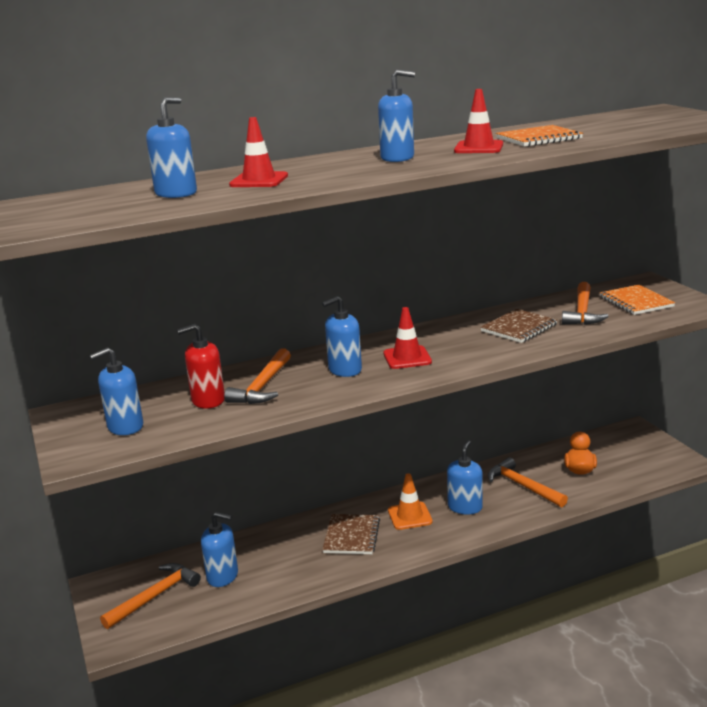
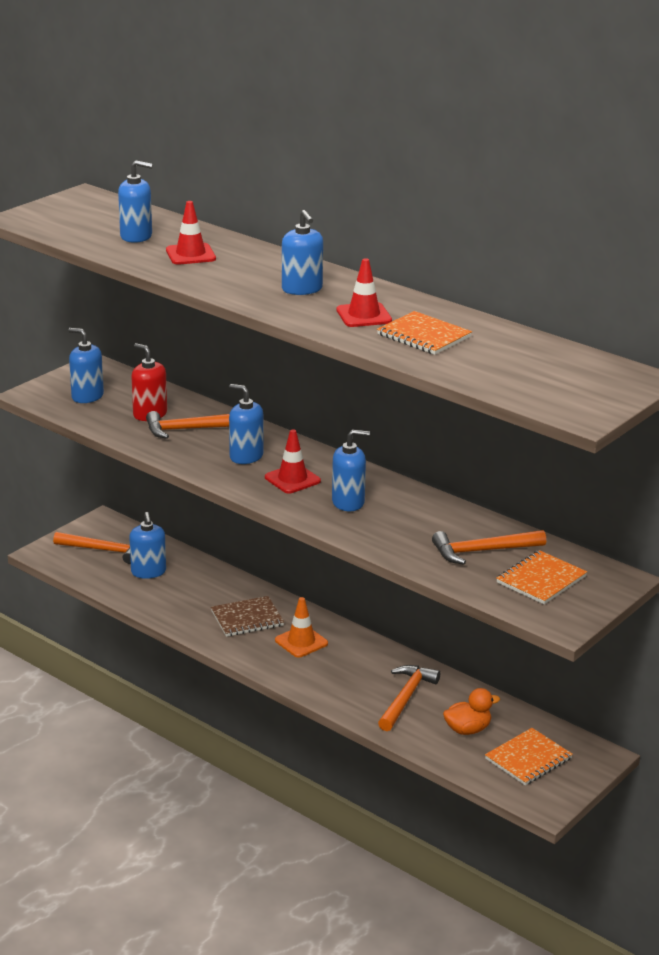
camera: 60 degrees right, 5 degrees up
blue soap dispenser [447,440,483,515] -> blue soap dispenser moved to [332,430,370,511]
brown notebook [480,309,557,343] -> none
none -> orange notebook [485,728,573,785]

